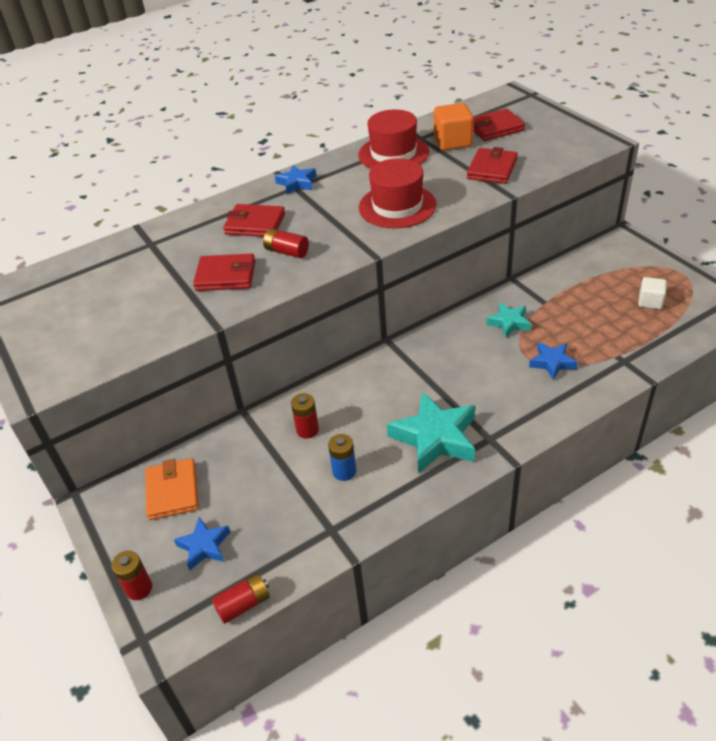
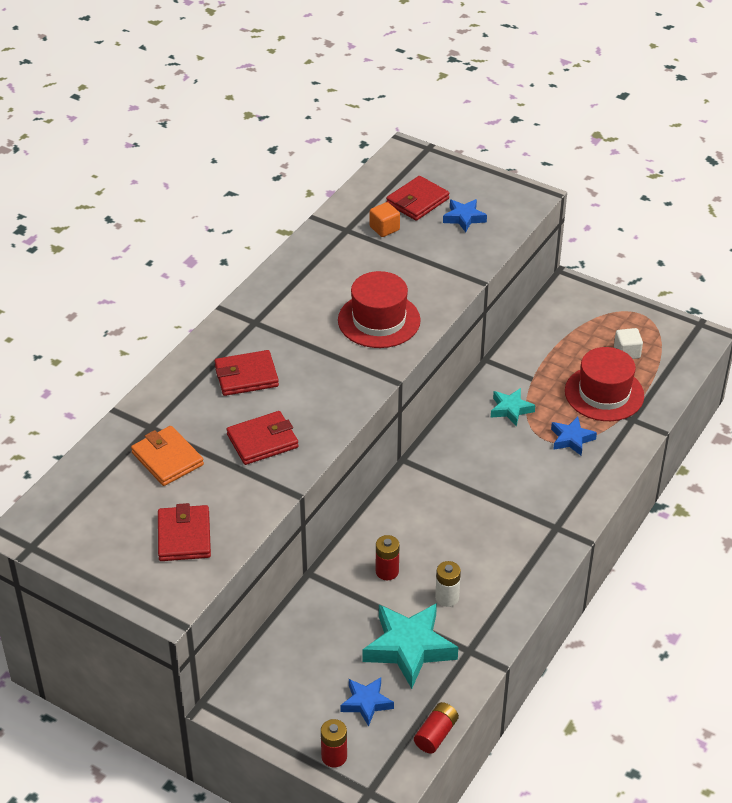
camera: 30 degrees left, 0 degrees up
orange wallet [145,458,199,520] -> orange wallet moved to [131,426,204,486]
red battery [263,228,309,258] -> none
blue star [275,165,317,195] -> blue star moved to [443,199,487,232]
blue battery [328,434,356,481] -> white battery [435,561,461,607]
red hat [358,109,429,169] -> red hat moved to [565,347,644,421]
turquoise star [387,391,475,474] -> turquoise star moved to [363,603,458,689]
orange cube [434,103,474,151] -> orange cube [370,202,400,237], size x0.63
red wallet [467,147,518,184] -> red wallet moved to [158,503,211,561]

